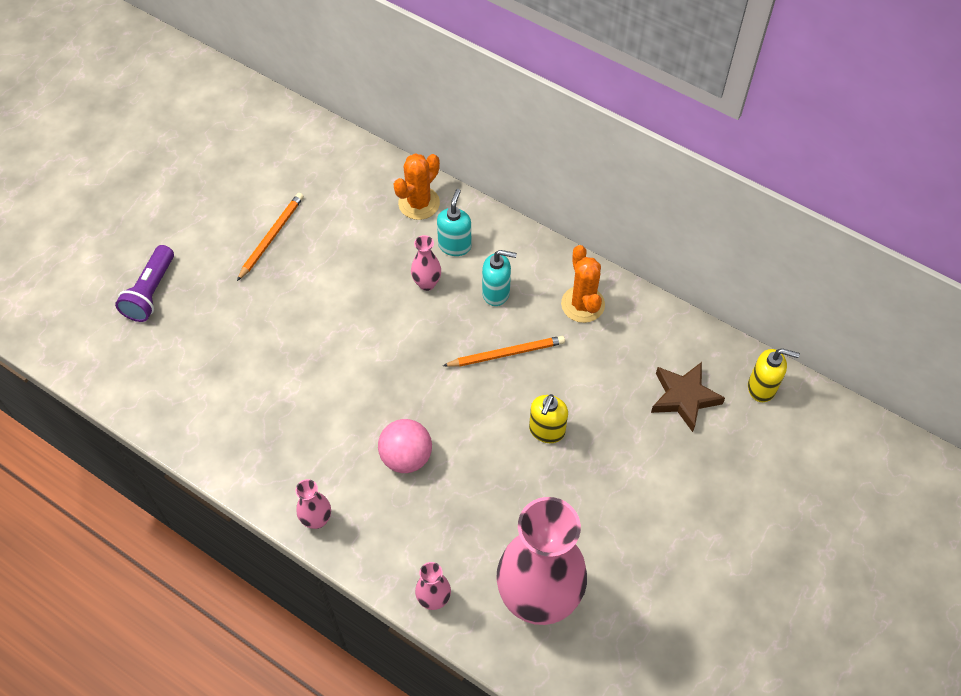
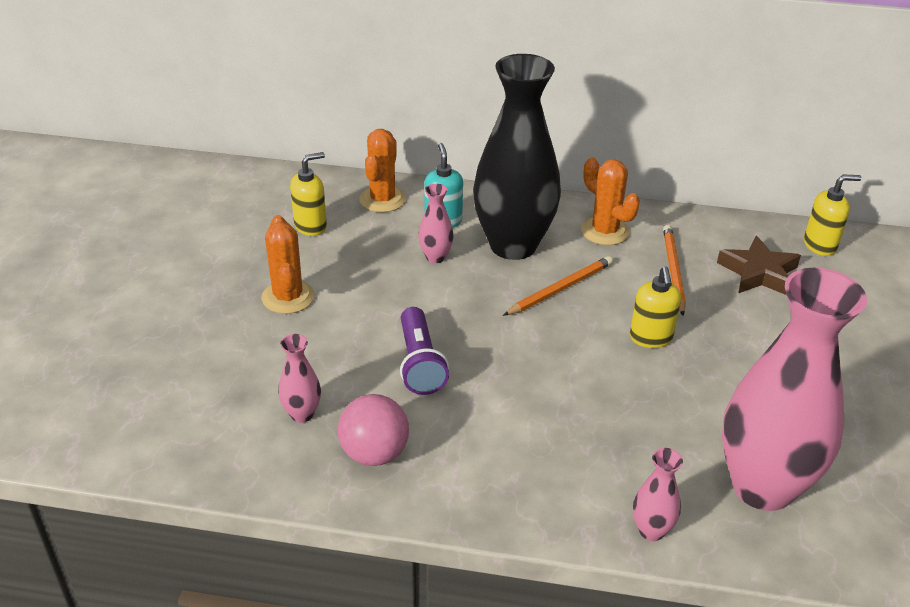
camera: 25 degrees left, 20 degrees down
purple flashlight [115,245,174,322] -> purple flashlight moved to [400,307,449,395]
orange pencil [237,193,304,281] -> orange pencil moved to [663,225,686,316]
pink vase [296,479,331,529] -> pink vase moved to [278,334,321,423]
pink ball [378,419,432,473] -> pink ball moved to [338,394,409,466]
turquoise soap dispenser [482,250,517,306] -> black vase [473,54,561,260]
none -> orange cactus [261,215,315,314]
none -> yellow soap dispenser [290,152,327,236]

